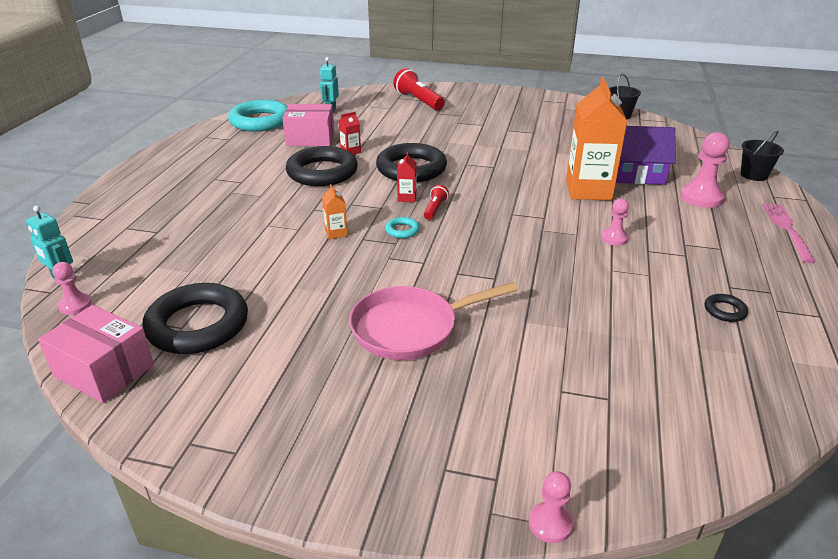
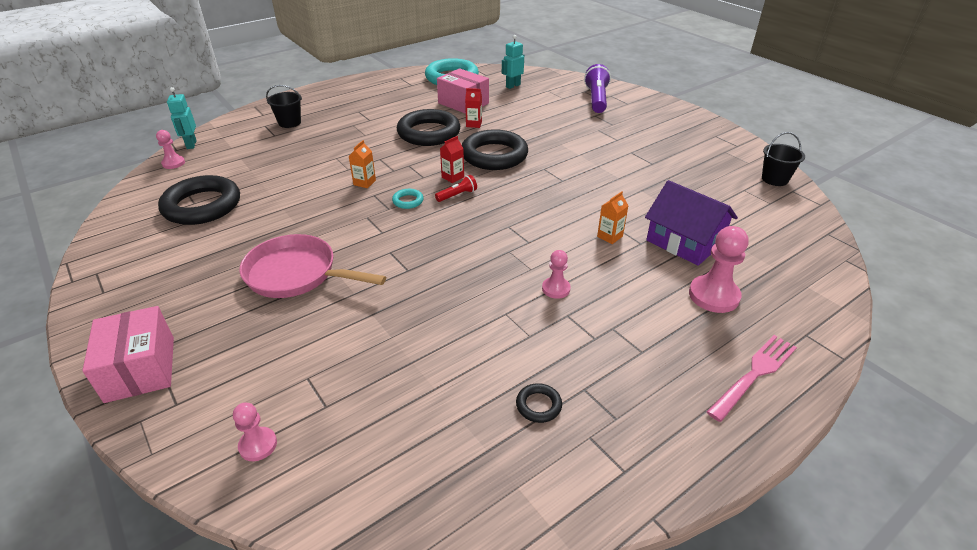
camera: 40 degrees right, 5 degrees up
pink box [38,305,154,403] -> pink box moved to [82,306,174,403]
red flashlight [393,68,445,110] -> purple flashlight [584,64,611,113]
pink pawn [529,471,573,543] -> pink pawn moved to [233,403,277,461]
orange carton [566,77,627,201] -> orange carton [597,192,629,244], size x0.42
black bucket [741,130,784,181] -> black bucket moved to [266,85,302,128]

